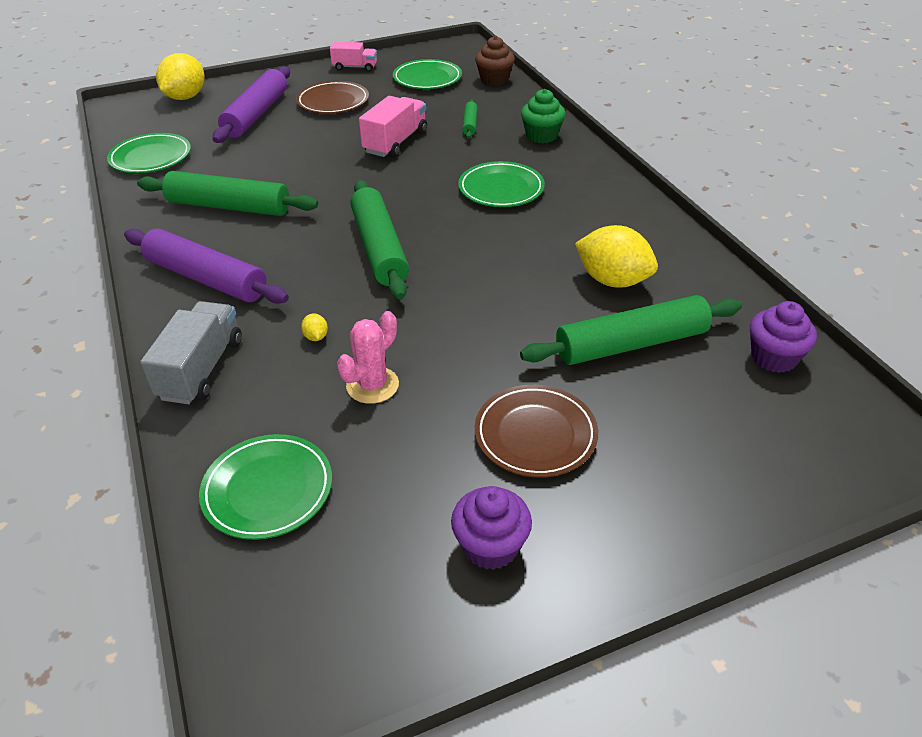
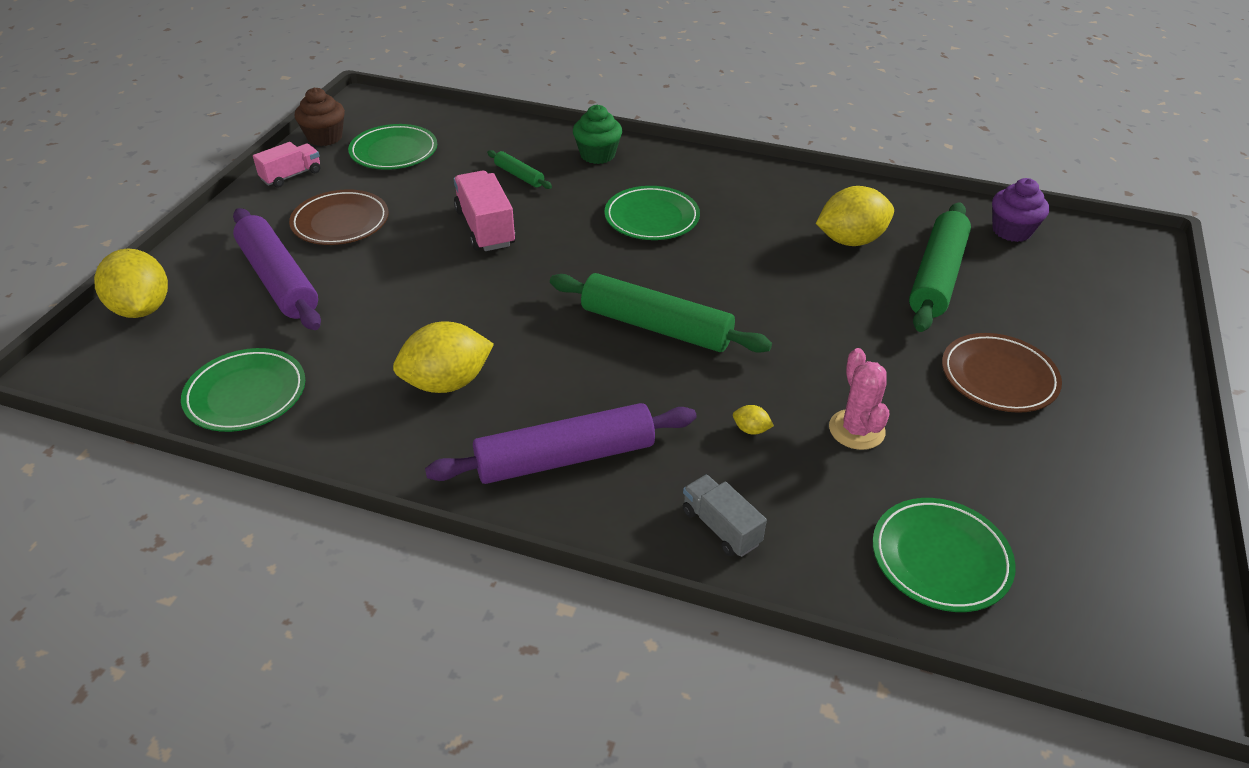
camera: 50 degrees left, 0 degrees up
green rolling pin [137,171,318,216] -> yellow lemon [393,321,494,393]
grey truck [140,301,242,404] -> grey truck [683,475,767,557], size x0.65
purple cupcake [451,486,532,570] -> none
brown cupcake [475,36,515,86] -> brown cupcake moved to [295,87,345,146]

